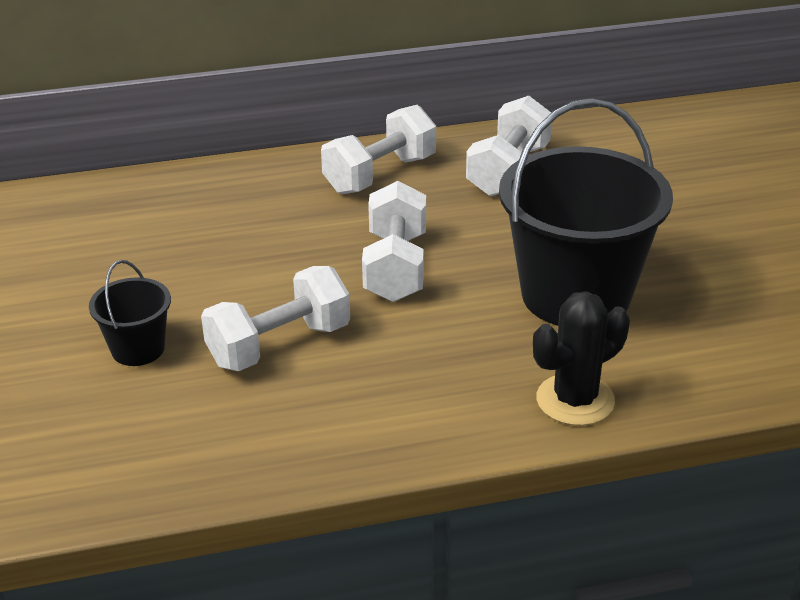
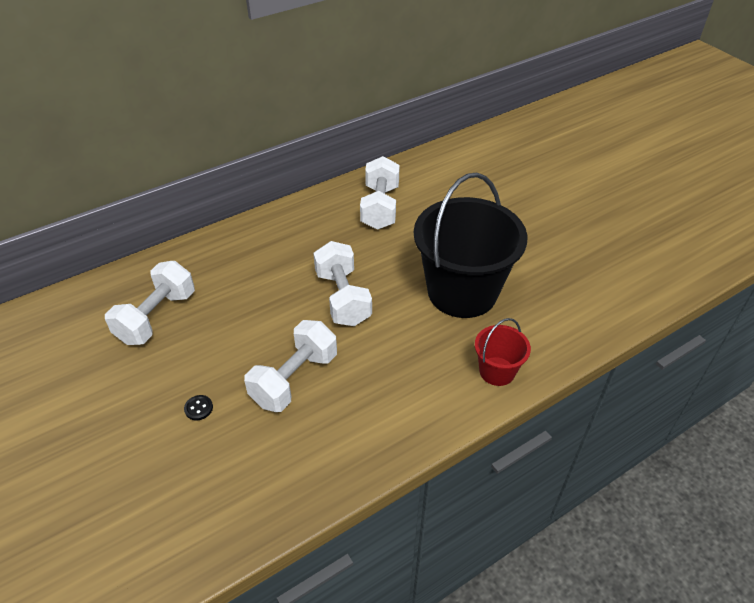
camera: 20 degrees left, 10 degrees up
black bucket [89,260,171,366] -> black button [184,395,213,420]
white dumbbell [321,105,436,194] -> white dumbbell moved to [105,261,195,345]
black cactus [533,291,630,426] -> red bucket [475,318,531,386]

